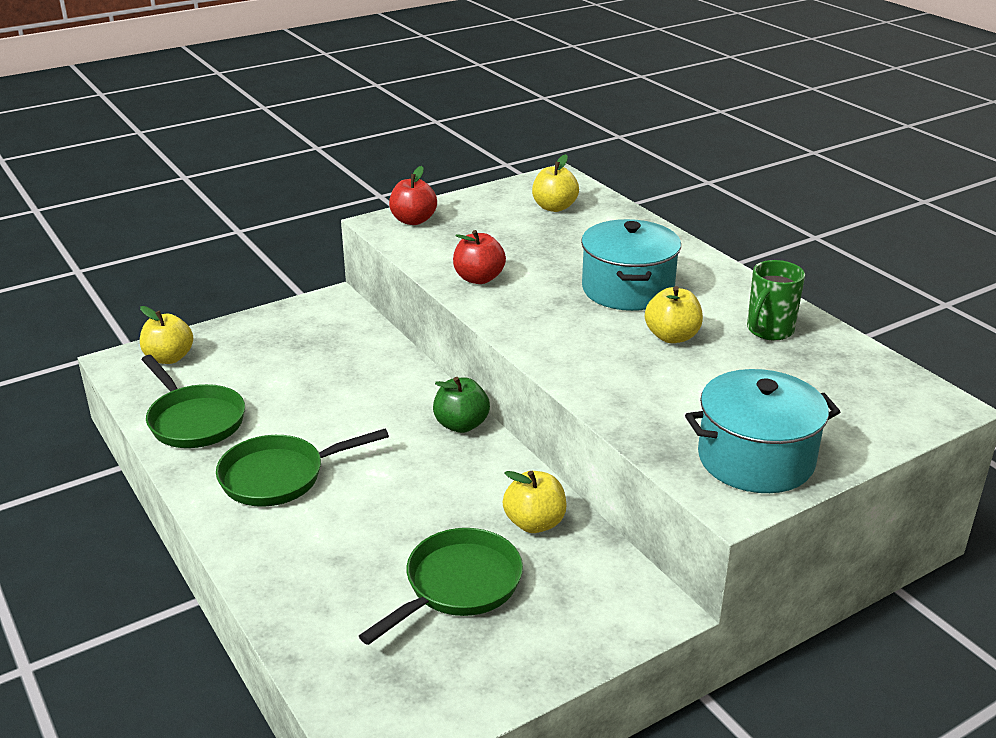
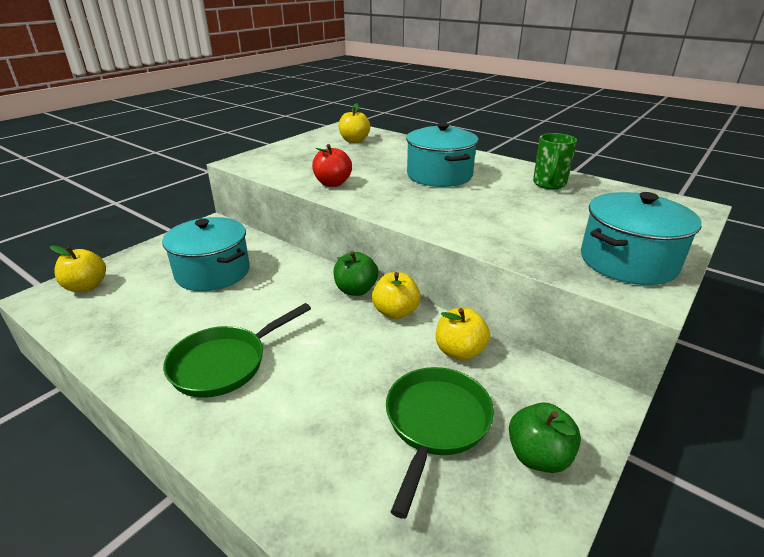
camera: 20 degrees left, 0 degrees up
green pan [142,355,245,448] -> none
red apple [389,166,437,225] -> none
yellow apple [645,286,703,343] -> yellow apple moved to [372,272,421,319]
none -> turquoise pot [162,217,250,291]
none -> green apple [509,402,581,473]

